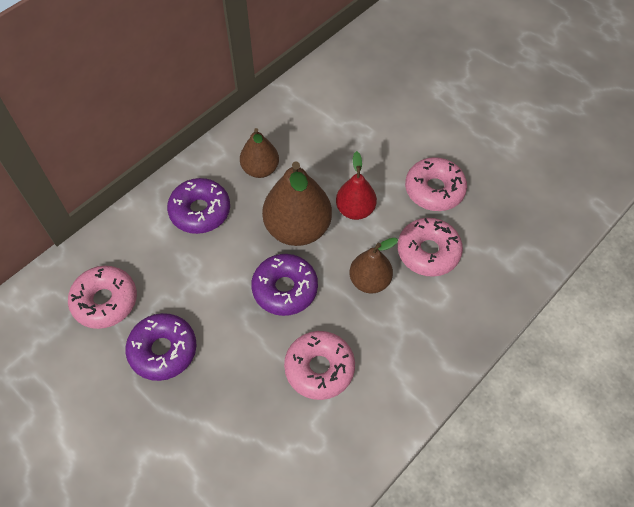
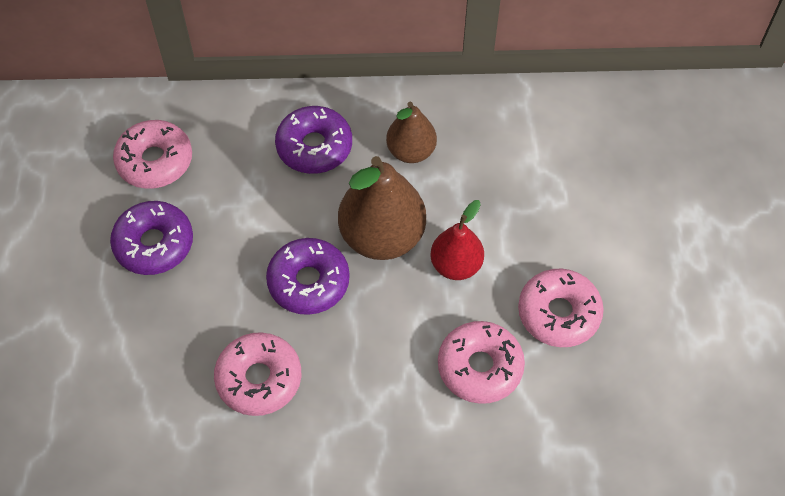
camera: 45 degrees right, 0 degrees up
brown pear [349,238,398,294] -> none

